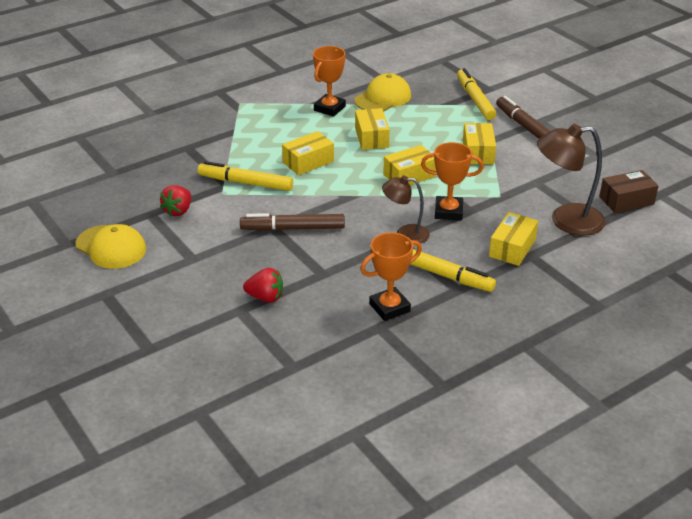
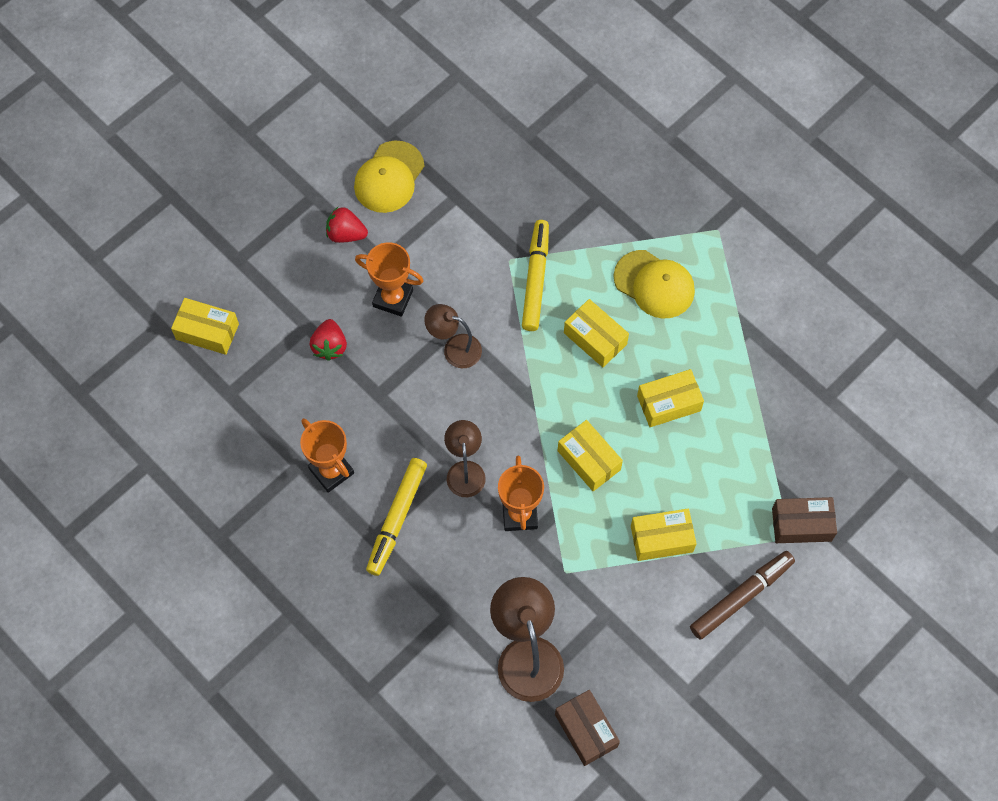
camera: 80 degrees right, 30 degrees up
red strawberry [160,185,191,216] -> red strawberry moved to [326,207,368,243]
brown marker [240,213,345,231] -> brown lamp [424,304,482,368]
orange trophy [313,46,346,117] -> orange trophy moved to [355,242,423,317]
yellow cap [354,73,411,112] -> yellow cap moved to [613,250,695,319]
yellow marker [457,68,496,120] -> brown box [772,497,837,543]
yellow box [489,212,538,266] -> yellow box moved to [171,298,239,355]

